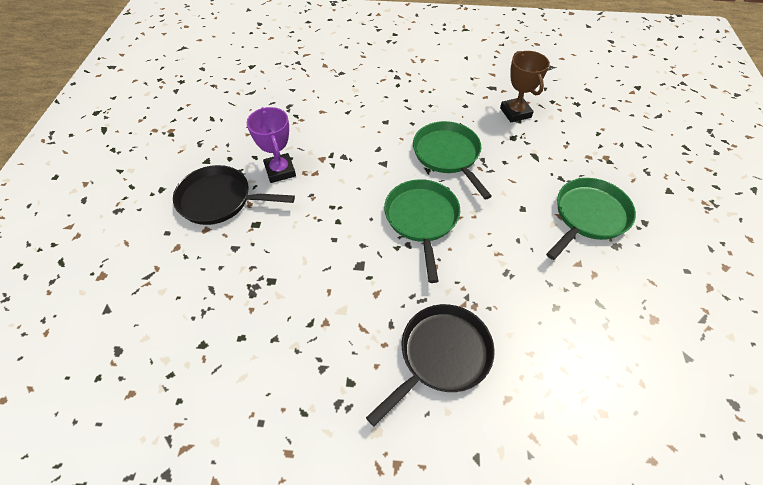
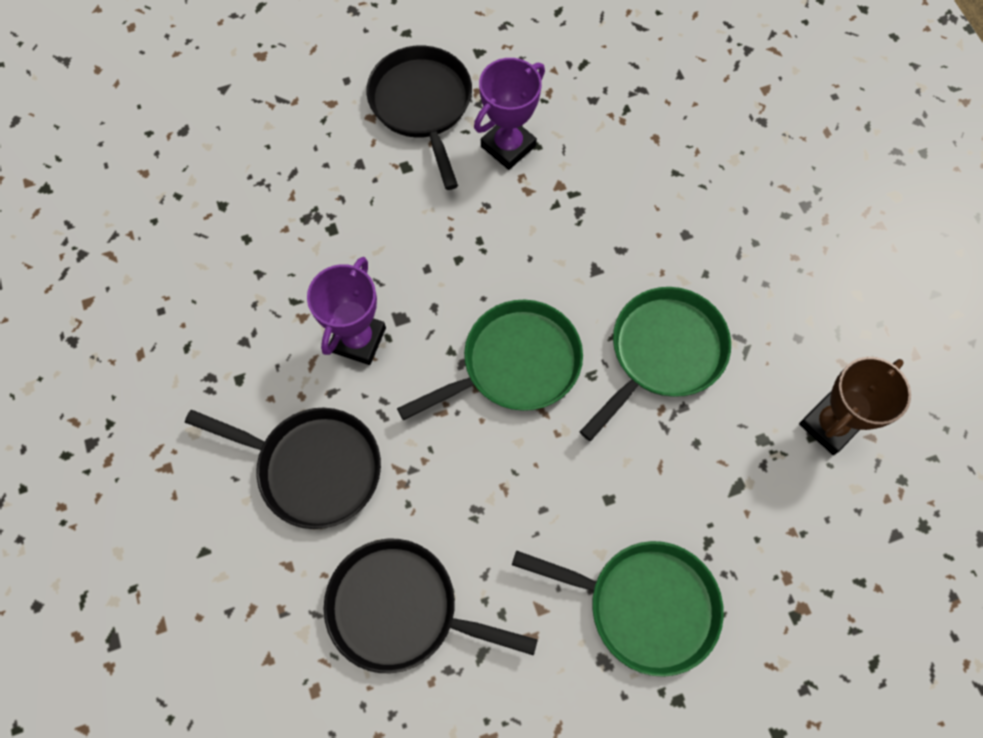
camera: 65 degrees right, 15 degrees up
none -> purple trophy [307,257,386,365]
none -> black pan [324,539,538,673]

